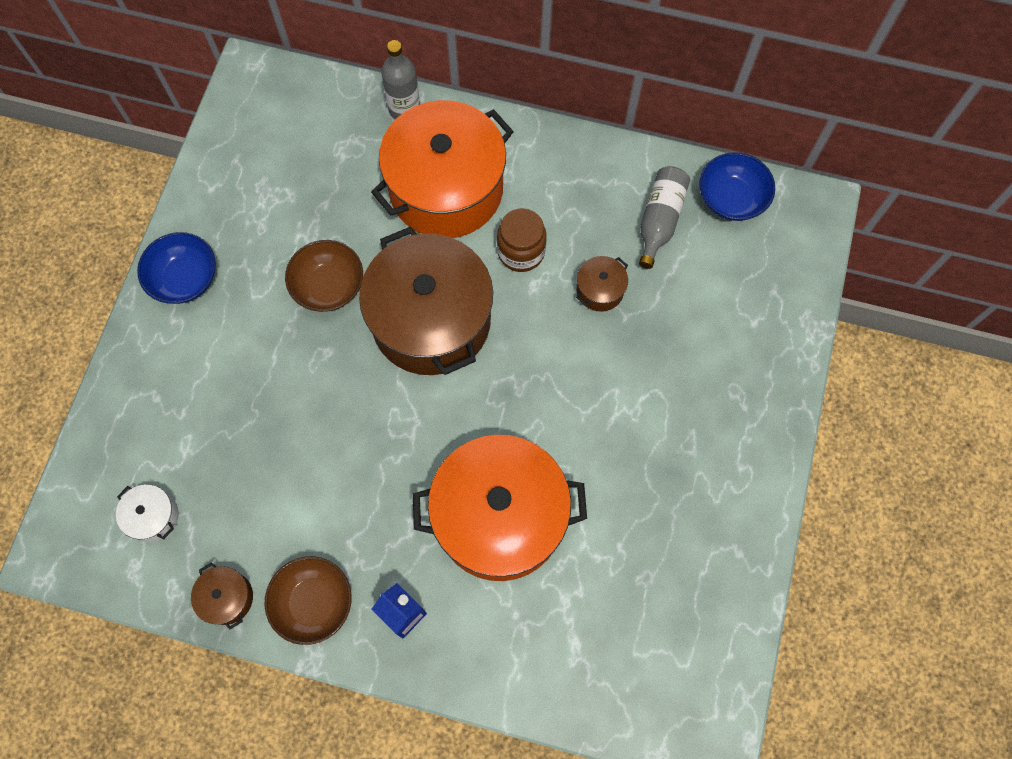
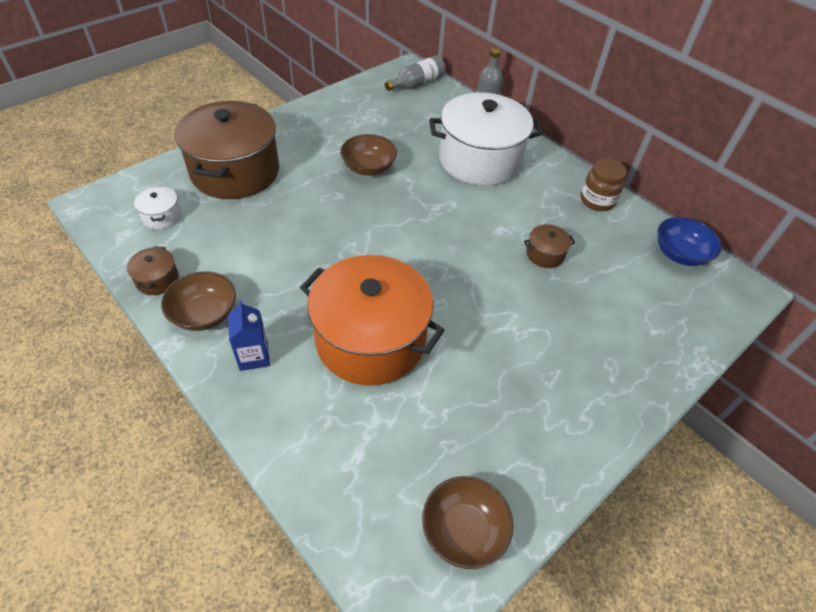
camera: 30 degrees right, 20 degrees down
blue bowl [137,232,216,304] -> none
brown pot [359,226,493,375] -> brown pot moved to [175,101,279,199]
orange pot [371,100,514,238] -> white pot [429,92,543,186]
brown jar [497,208,547,272] -> brown jar moved to [581,158,627,211]
grey bottle [639,166,690,269] -> grey bottle moved to [385,55,446,91]
none -> brown bowl [422,476,513,569]

